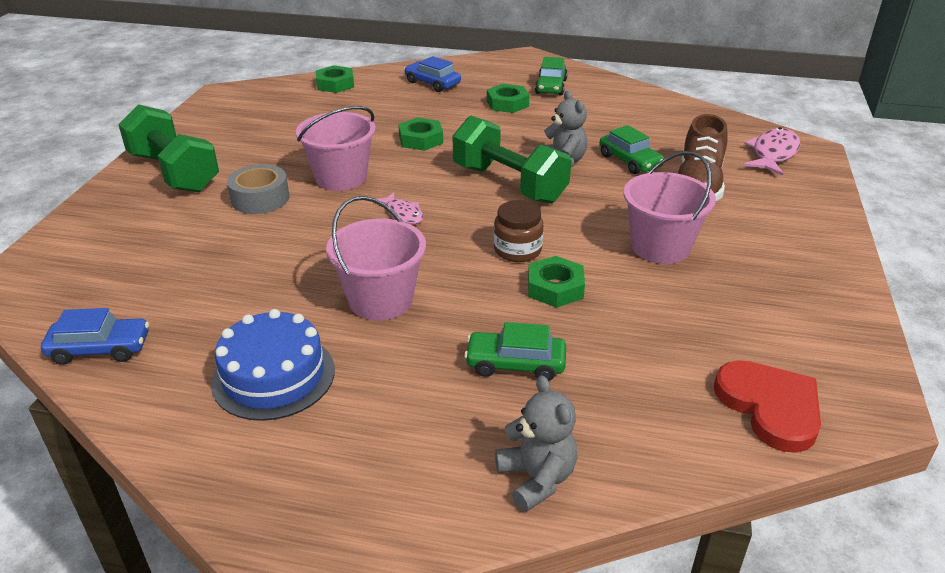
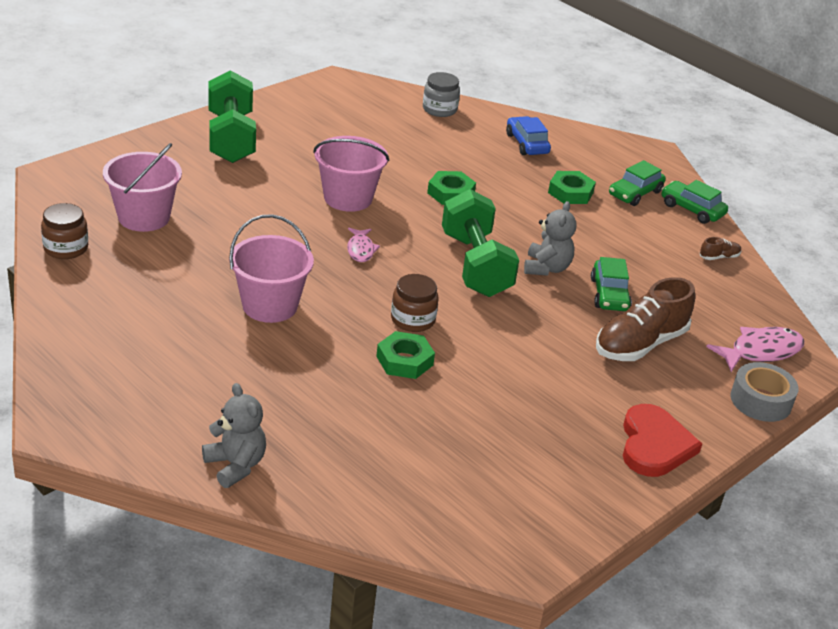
camera: 30 degrees right, 0 degrees up
blue car [41,308,149,365] -> brown jar [41,203,88,259]
blue cake [211,309,335,421] -> none
grey tape [227,164,289,214] -> grey tape moved to [730,362,799,422]
green nut [316,65,354,93] -> grey jar [423,72,460,117]
green car [464,322,566,381] -> green car moved to [661,180,728,224]
grey teddy bear [495,376,577,512] -> grey teddy bear turned 45 degrees counterclockwise [202,383,266,488]
pink bucket [623,151,716,264] -> pink bucket moved to [103,143,182,232]
red heart [714,360,821,453] -> red heart moved to [623,404,702,477]
none -> brown shoe [700,237,741,260]

